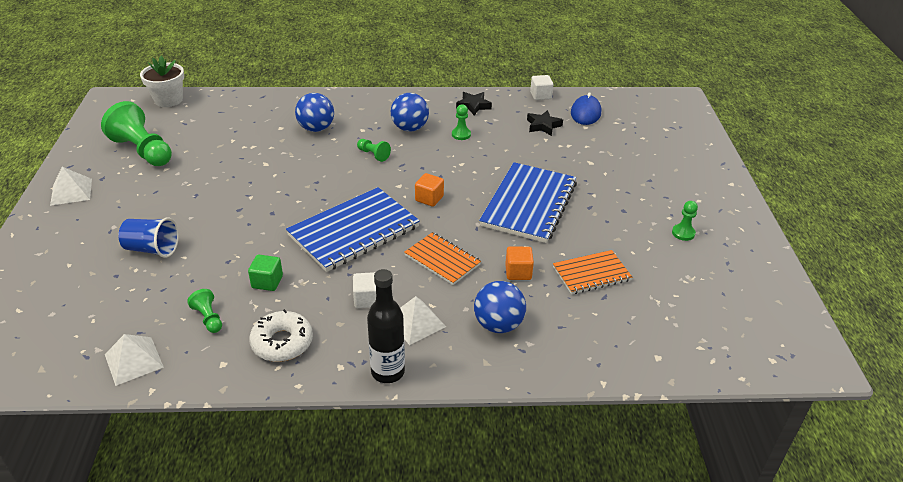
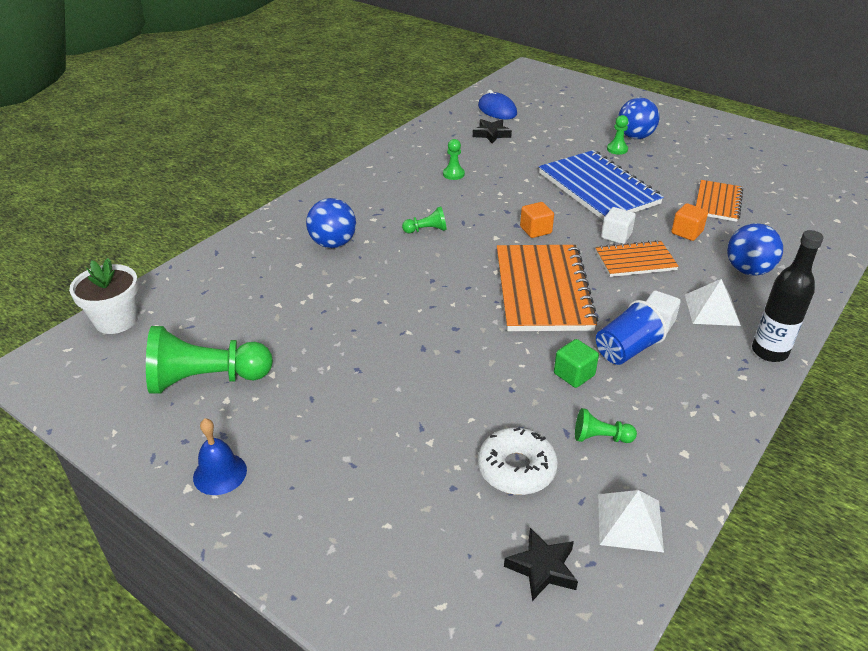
camera: 50 degrees left, 0 degrees up
white pyramid [50,167,92,206] -> blue bell [193,418,247,495]
blue cup [118,218,179,258] -> blue cup moved to [596,300,667,365]
white donut [249,309,313,362] -> white donut moved to [478,428,558,495]
blue notebook [286,187,420,272] -> orange notebook [497,245,598,331]
blue ball [391,93,429,132] -> blue ball moved to [618,98,660,139]
black star [456,92,492,115] -> black star moved to [504,528,578,601]
white cube [530,75,553,100] -> white cube moved to [601,207,636,244]
green pawn [672,201,698,241] -> green pawn moved to [607,115,628,155]

